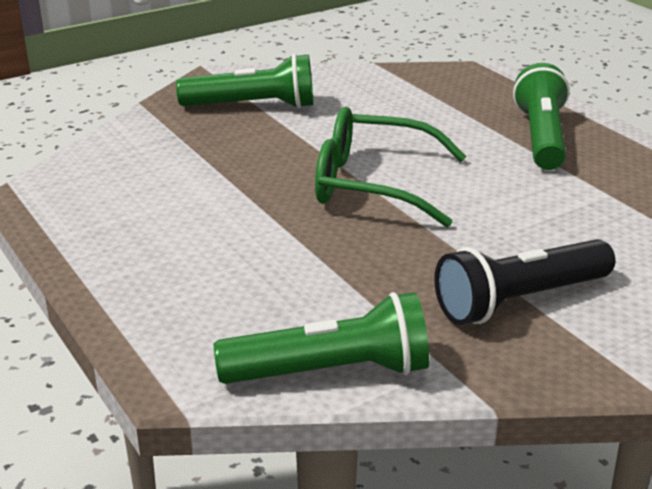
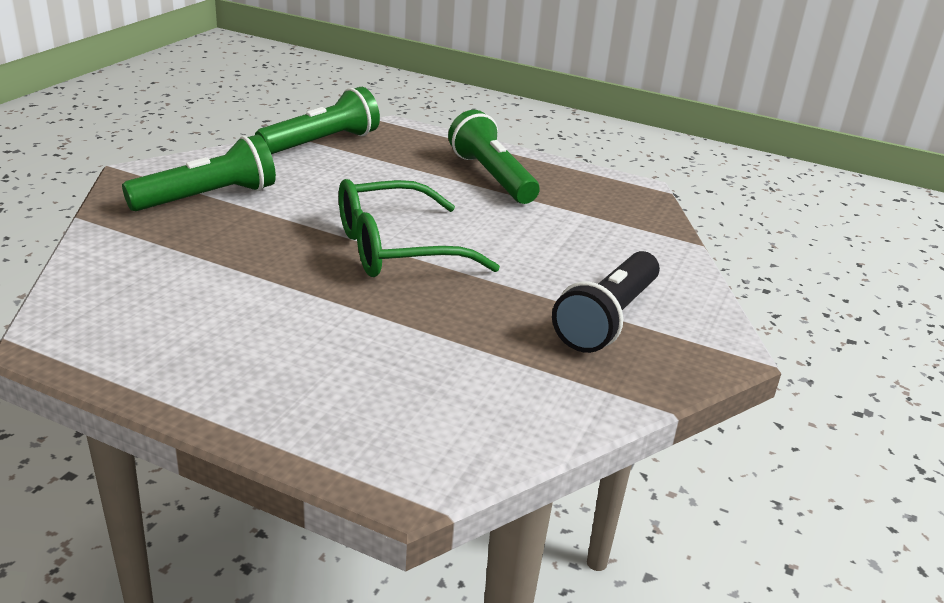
camera: 35 degrees left, 0 degrees up
green flashlight [214,292,429,384] -> green flashlight moved to [255,87,380,154]

